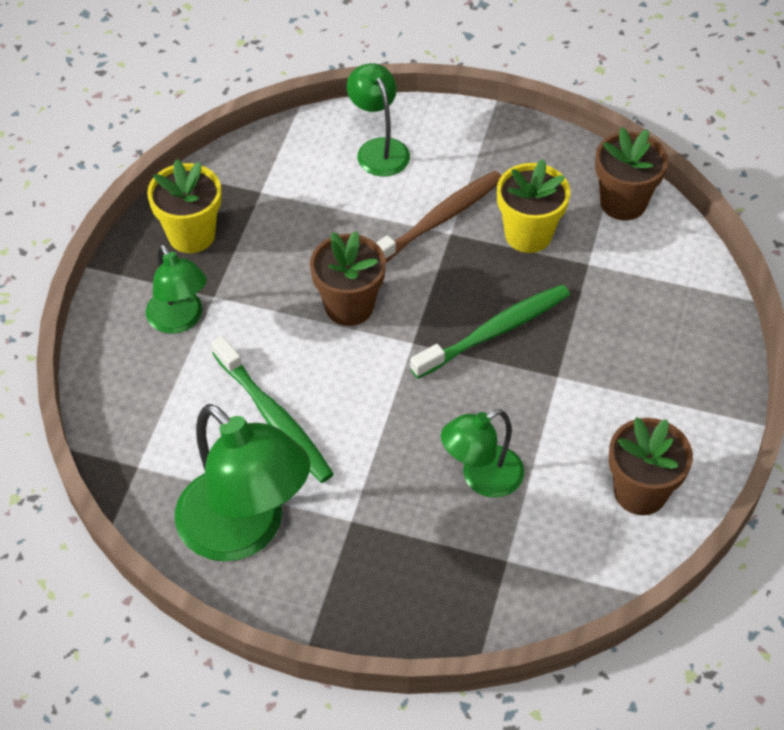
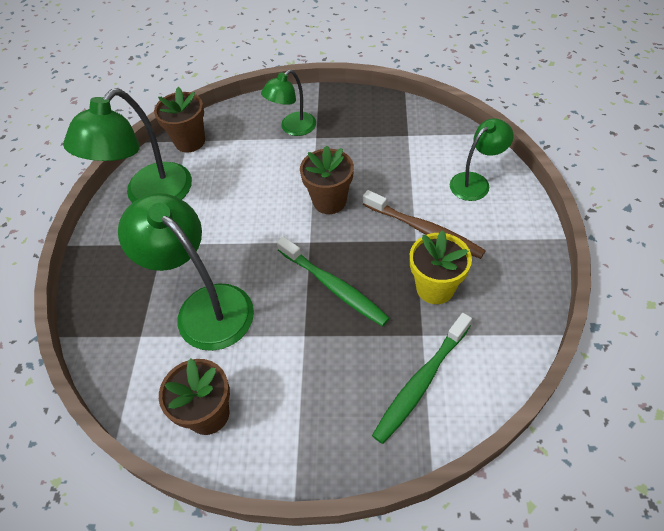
camera: 80 degrees right, 0 degrees up
yellow flower pot [147,159,221,253] -> none
green toothbrush [211,336,334,483] -> green toothbrush moved to [372,313,472,444]
green lamp [441,409,524,498] -> green lamp [118,193,254,351], size x1.73
brown flower pot [595,127,668,220] -> brown flower pot moved to [154,87,205,152]

